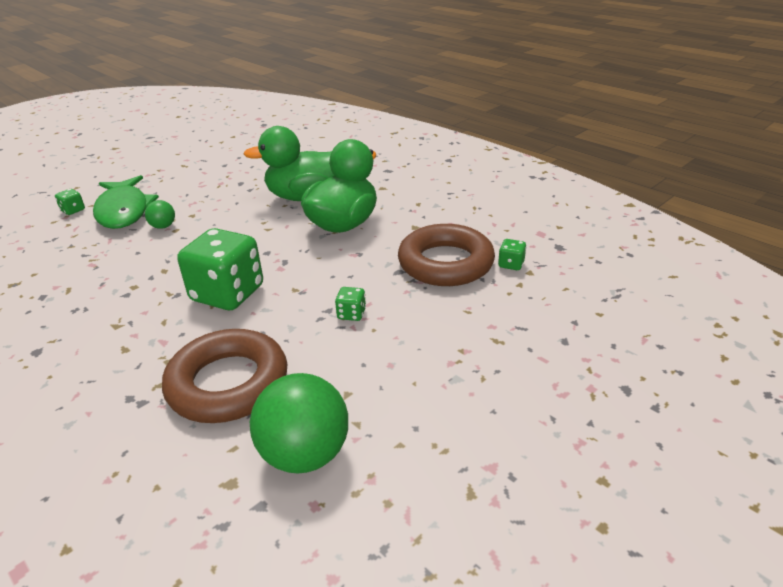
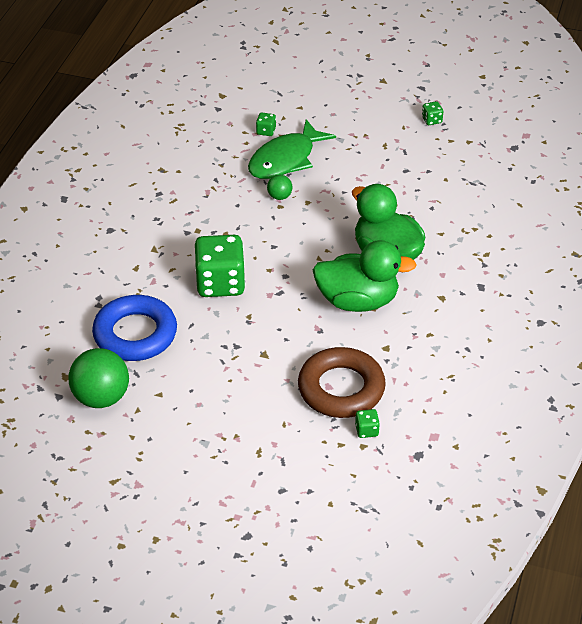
camera: 60 degrees right, 10 degrees up
brown ring [162,329,287,423] -> blue ring [92,295,177,361]
green dice [335,287,366,321] -> green dice moved to [422,101,443,125]

